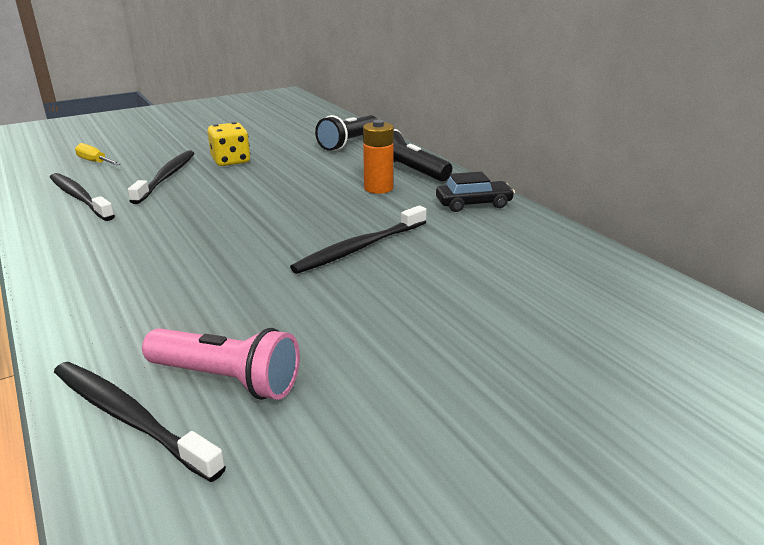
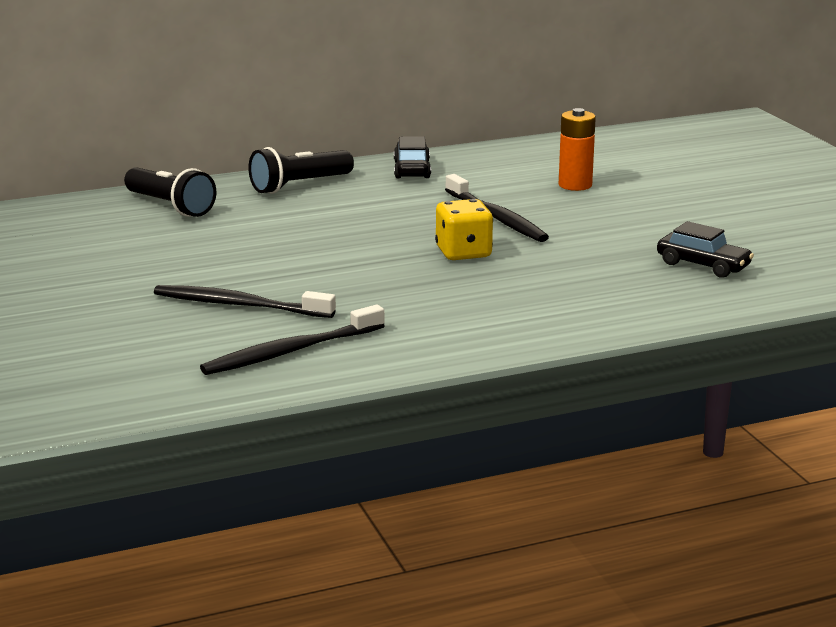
camera: 80 degrees left, 5 degrees down
black toothbrush [54,362,226,482] -> none
yellow screwdriver [75,143,121,165] -> none
pink flashlight [142,328,300,400] -> black car [657,221,754,278]
yellow dice [207,122,250,166] -> yellow dice moved to [435,199,493,260]
orange battery [363,120,394,194] -> orange battery moved to [559,108,596,191]

